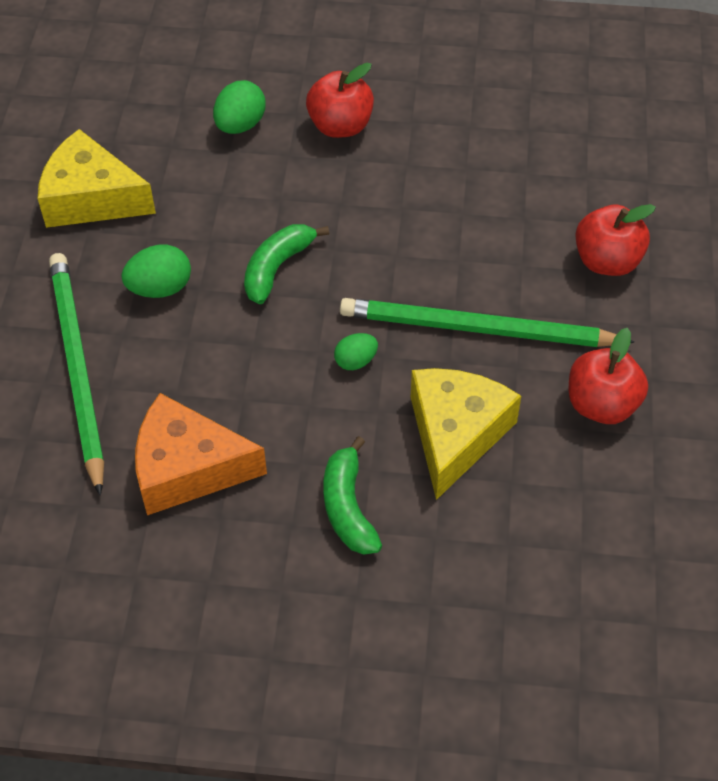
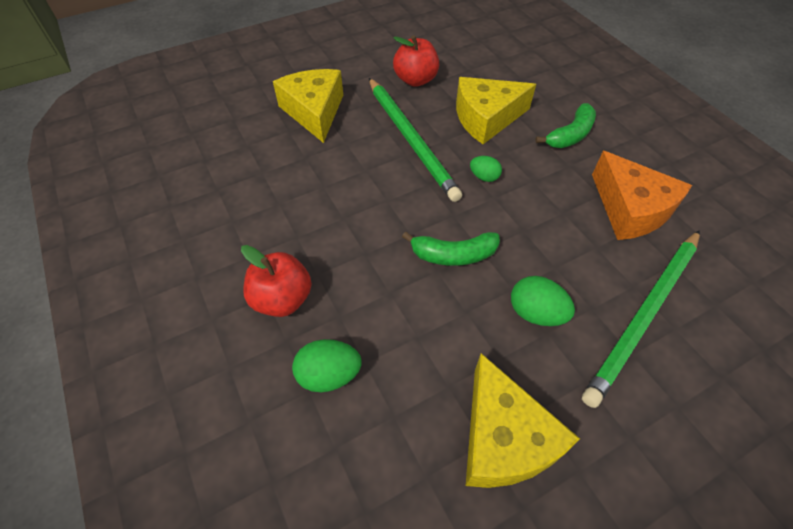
camera: 125 degrees left, 0 degrees up
red apple [575,204,656,276] -> yellow cheese [273,69,343,143]

